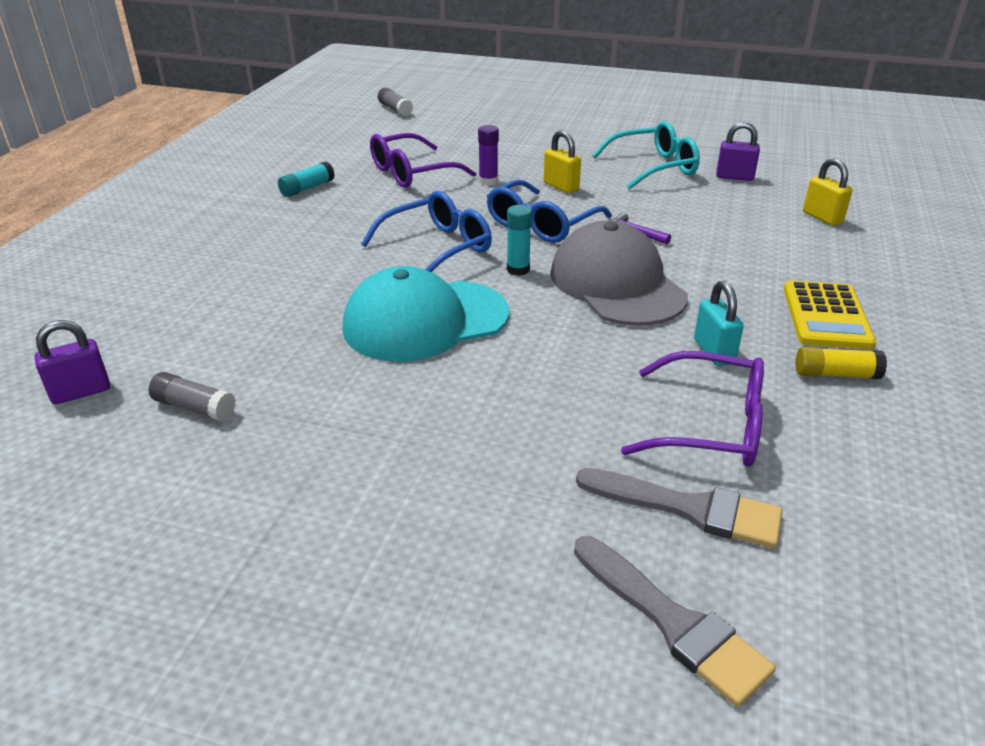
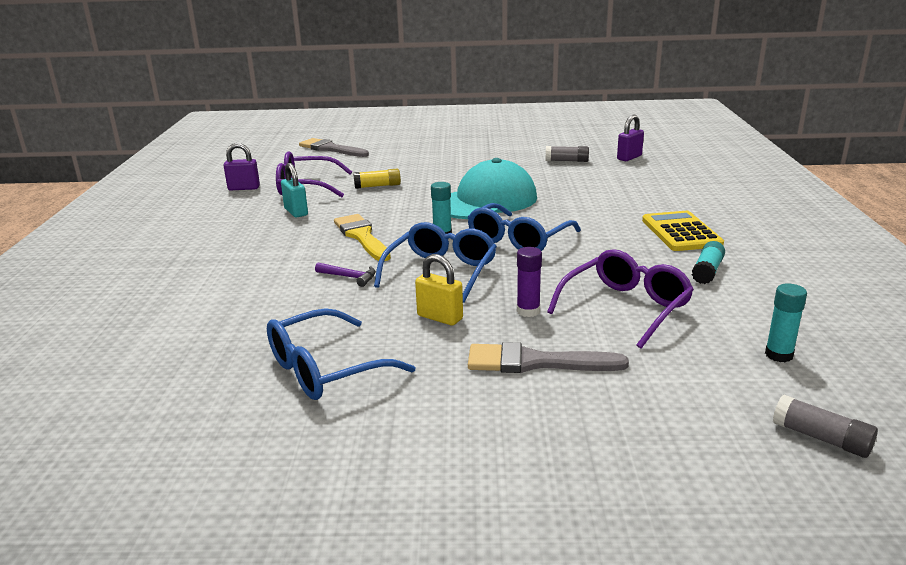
camera: 165 degrees right, 10 degrees down
grey cap [550,220,688,326] -> yellow brush [334,214,391,261]
grey brush [576,468,783,548] -> grey brush moved to [468,342,629,373]
turquoise glasses [592,121,700,190] -> blue glasses [267,308,415,400]
purple padlock [716,122,760,181] -> purple padlock moved to [223,143,260,190]
yellow calculator [784,280,876,349] -> yellow calculator moved to [642,211,724,251]
yellow glue stick [796,347,887,379] -> yellow glue stick moved to [353,169,401,189]
yellow padlock [803,158,852,226] -> none
none -> turquoise glue stick [765,284,807,362]

